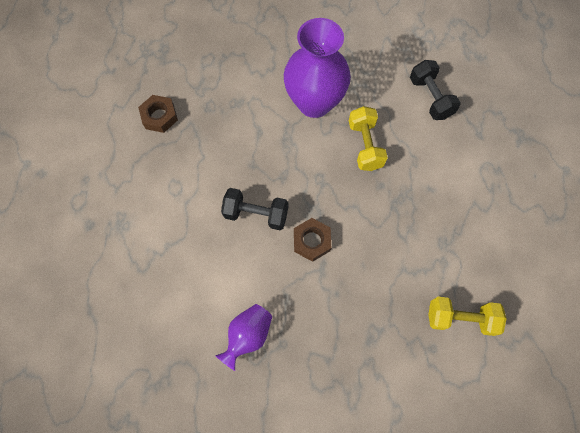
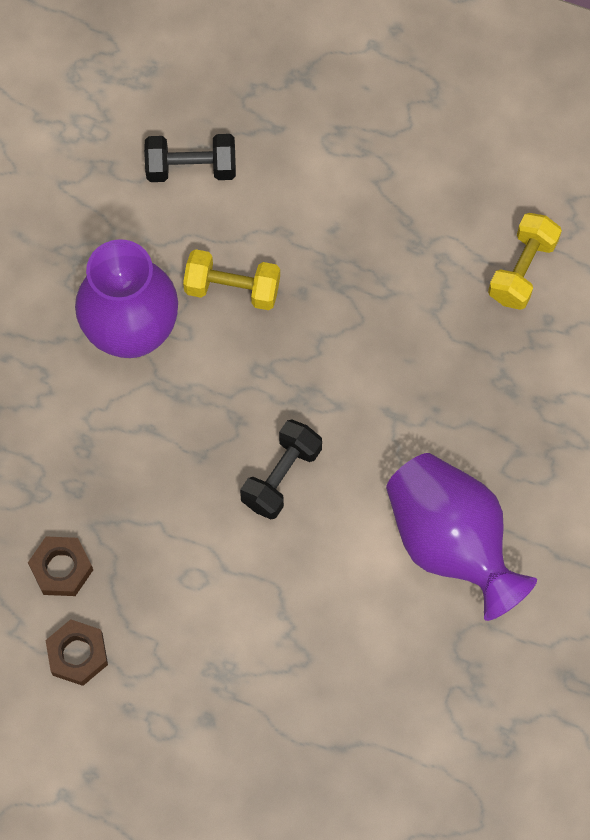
camera: 70 degrees left, 0 degrees up
purple vase [215,304,272,371] -> purple vase [386,453,537,621], size x1.88
brown nut [294,218,331,262] -> brown nut moved to [46,619,108,686]

